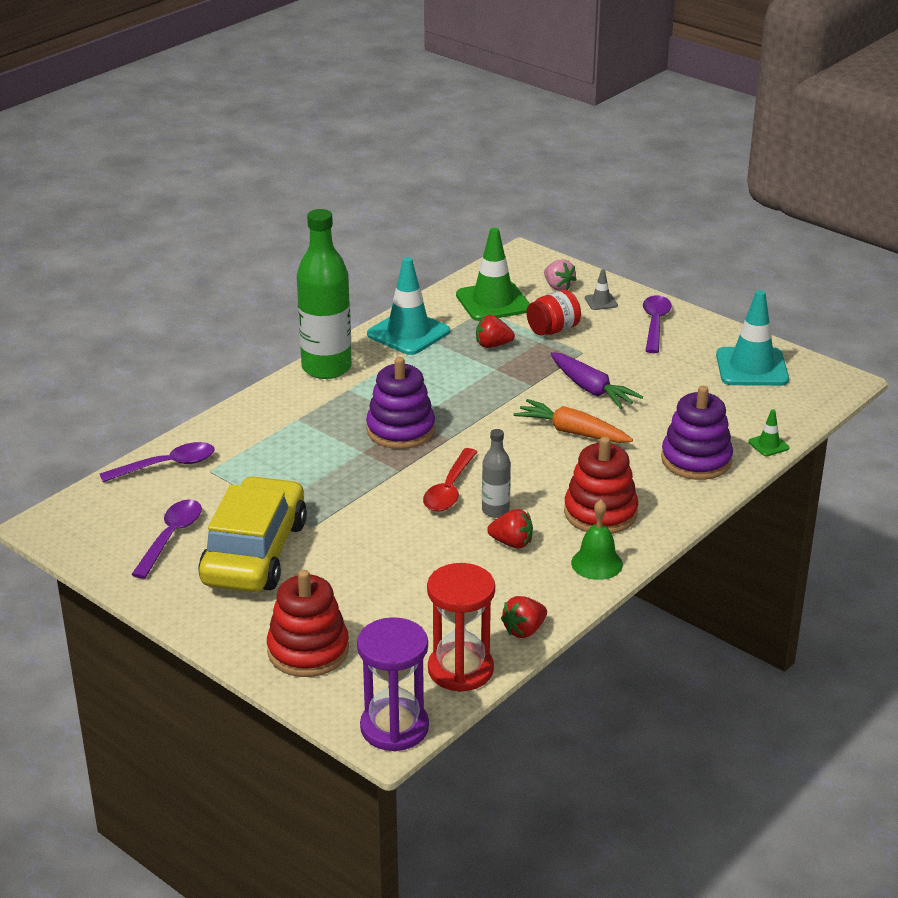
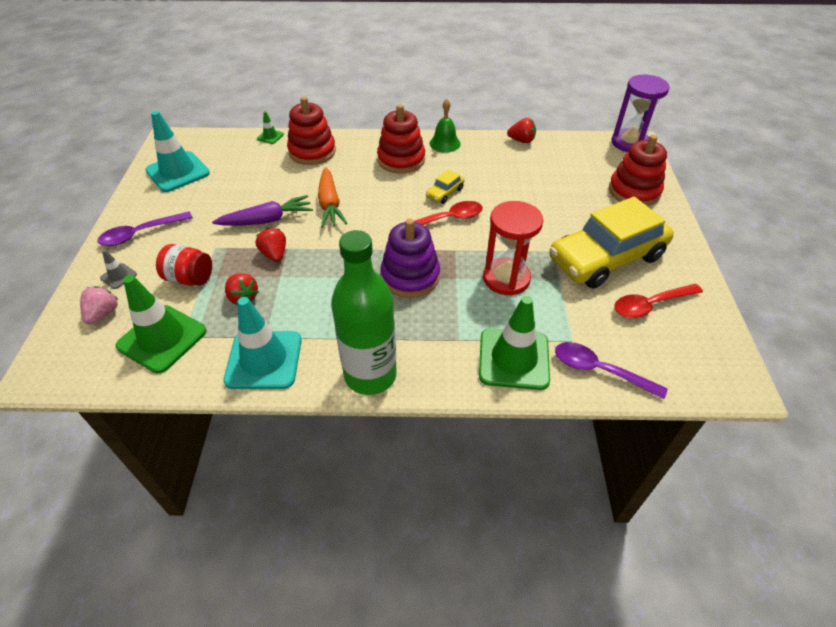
camera: 130 degrees left, 15 degrees up
purple spoon [131,500,202,579] -> red spoon [614,284,703,318]
red hourglass [427,563,495,692] -> red hourglass moved to [483,201,543,296]
grey bottle [482,429,511,518] -> yellow car [426,170,464,204]
red strawberry [487,509,533,549] -> red strawberry moved to [256,228,286,262]
purple carrot [550,352,643,409] -> purple carrot turned 60 degrees clockwise [212,195,313,225]
purple stacking toy [661,386,733,480] -> red stacking toy [287,97,336,165]
none -> green traffic cone [479,296,550,390]

